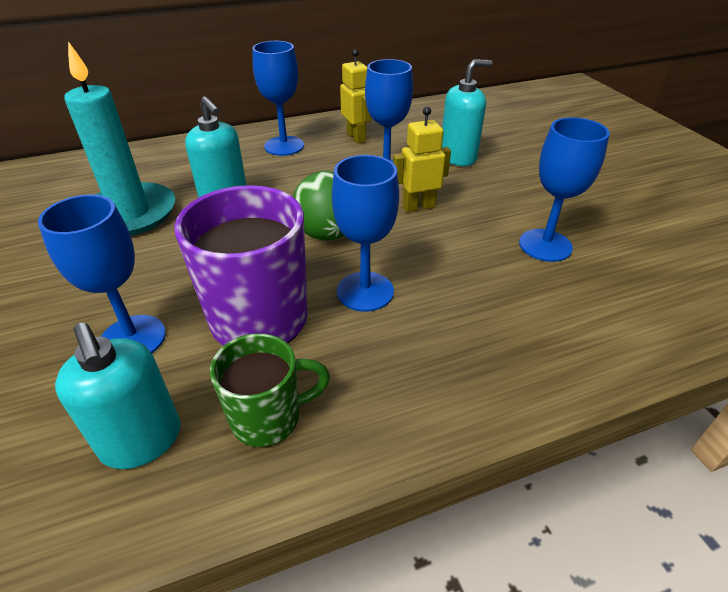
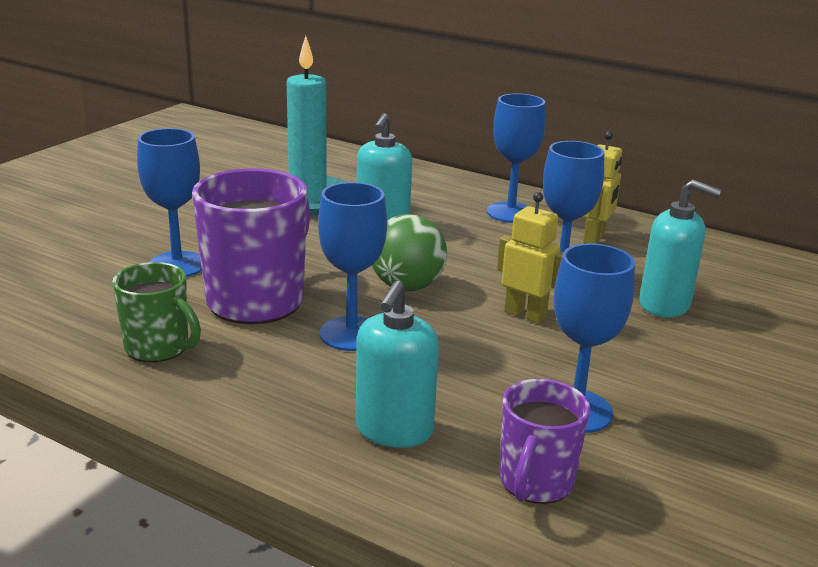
camera: 50 degrees right, 15 degrees down
turquoise soap dispenser [55,323,181,469] -> turquoise soap dispenser moved to [356,281,439,448]
none -> purple mug [499,379,590,504]

